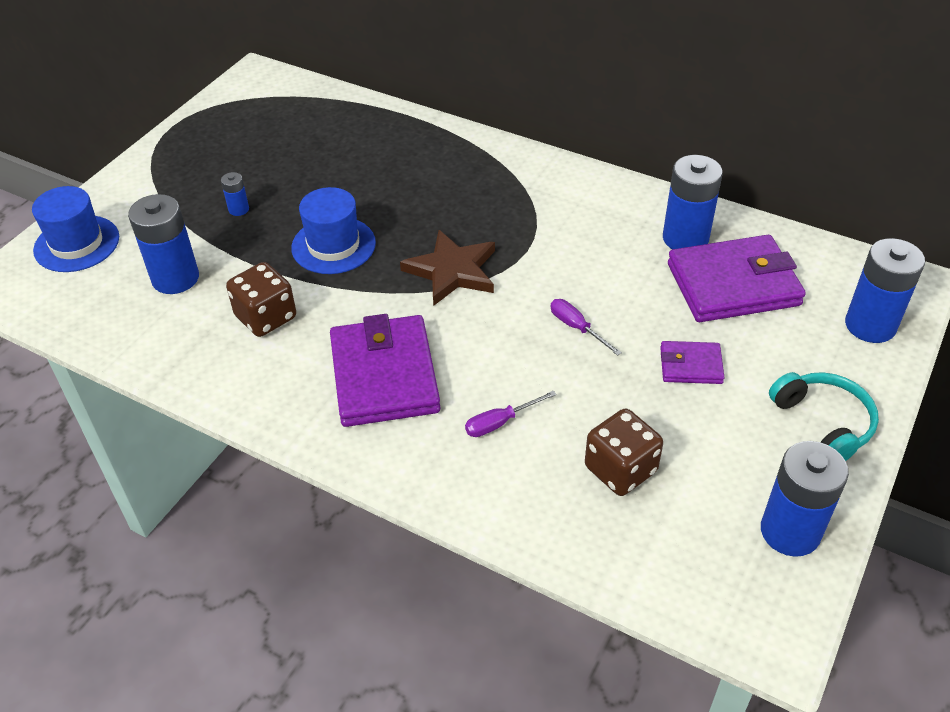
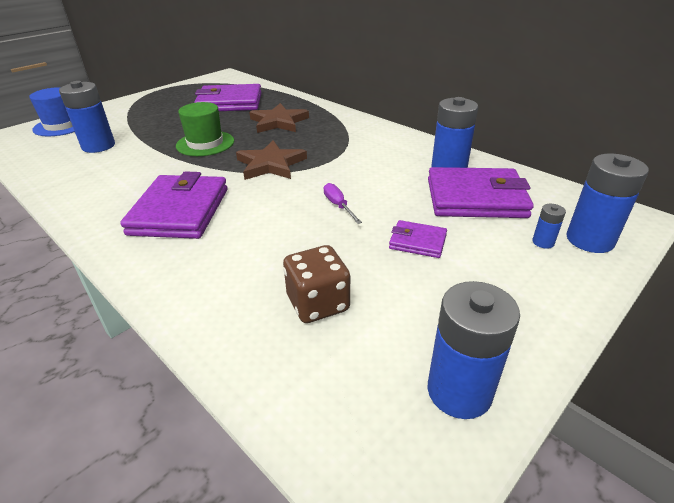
camera: 15 degrees right, 10 degrees down
blue battery [221,172,249,216] -> blue battery moved to [532,204,566,249]
brown dice [226,262,296,337] -> none
blue hat [291,187,376,274] -> green hat [176,102,234,156]
purple screwdriver [465,391,557,437] -> none
turquoise headphones [769,372,879,461] -> none
none -> purple wallet [194,84,262,111]
none -> brown star [249,103,309,133]

